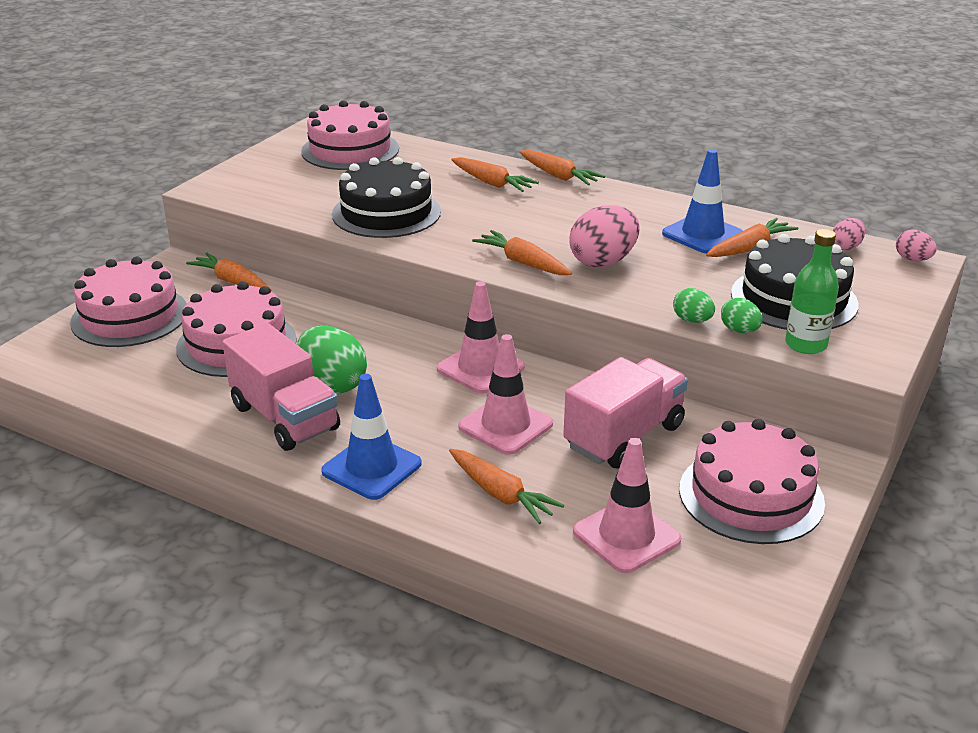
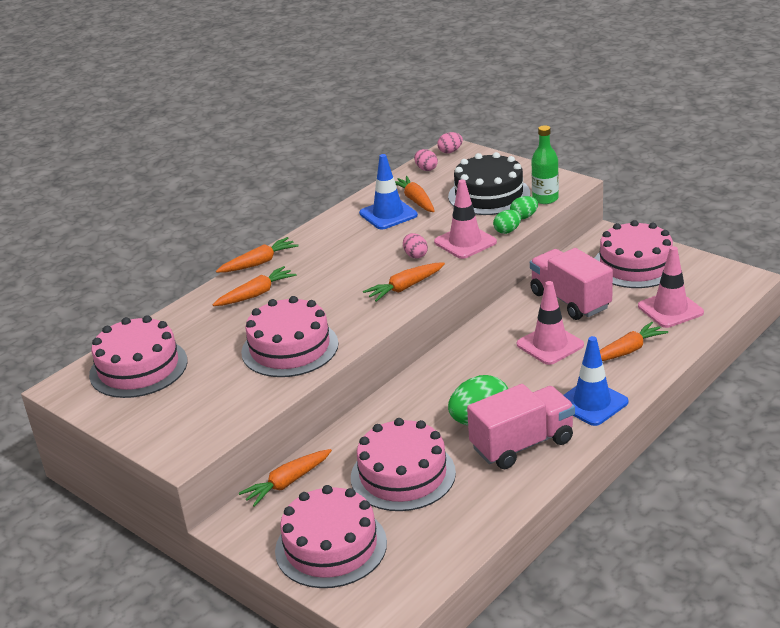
camera: 75 degrees left, 0 degrees up
black cake [332,157,441,238] -> pink cake [241,296,338,377]
pink traffic cone [437,281,525,393] -> pink traffic cone moved to [434,179,497,259]
pink egg [569,205,640,267] -> pink egg [403,233,428,259], size x0.53

